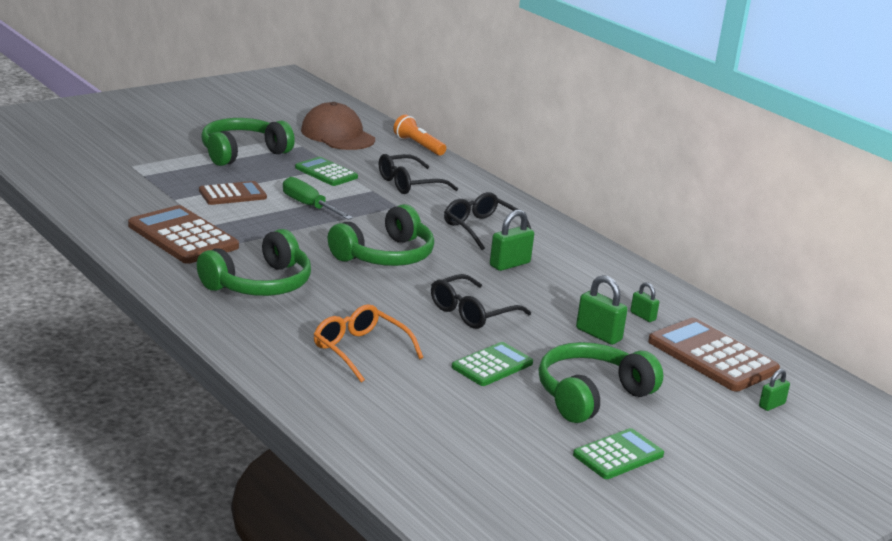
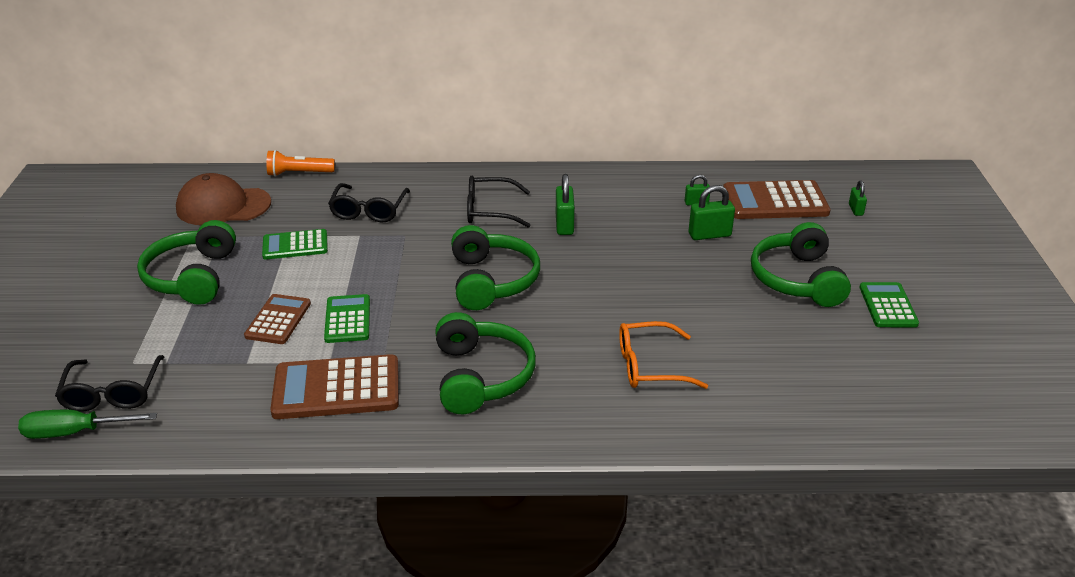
camera: 50 degrees left, 10 degrees up
green screwdriver [283,177,353,220] -> green screwdriver moved to [18,410,157,439]
black glasses [431,274,531,329] -> black glasses moved to [55,355,164,412]
green calculator [452,342,533,386] -> green calculator moved to [324,294,370,343]

